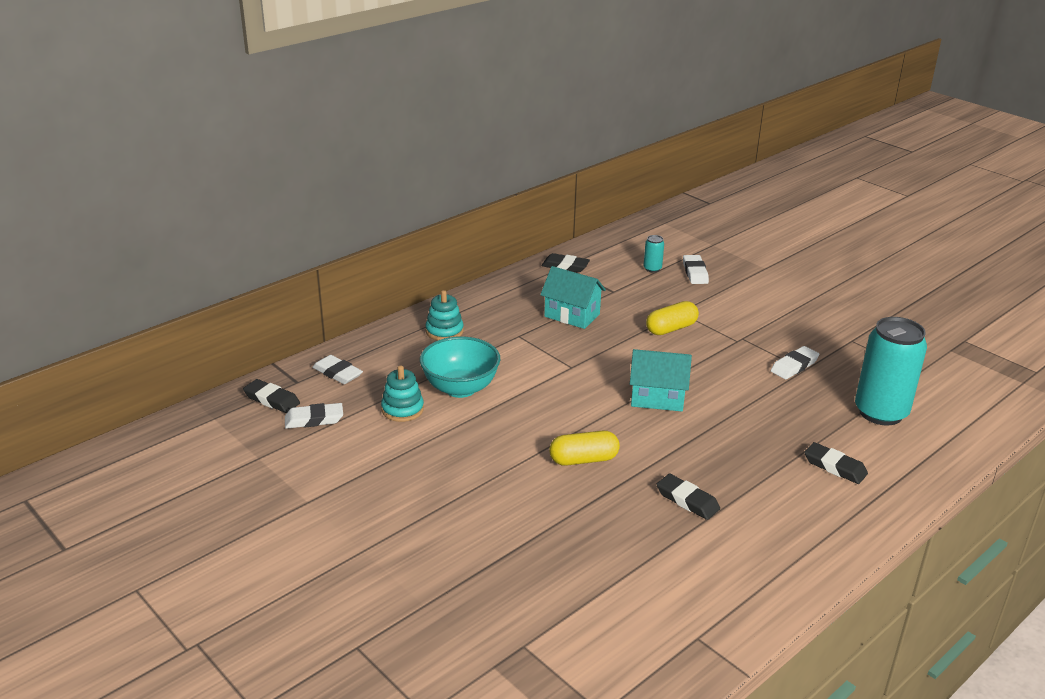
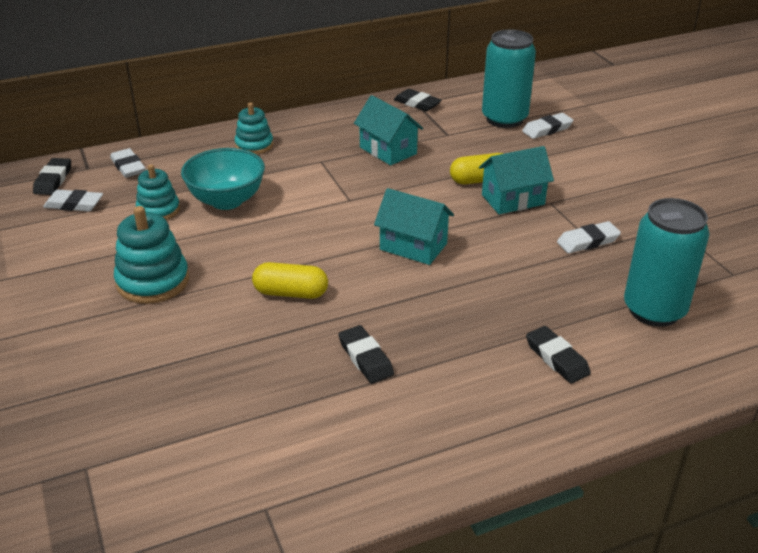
camera: 20 degrees right, 5 degrees up
black eraser [243,379,300,413] -> black eraser turned 45 degrees clockwise [33,158,71,195]
turquoise can [644,235,664,273] -> turquoise can [482,29,536,128], size x2.36
white eraser [683,255,709,284] -> white eraser turned 45 degrees clockwise [522,113,573,139]
none -> turquoise stacking toy [114,206,189,304]
none -> turquoise house [479,146,554,214]

